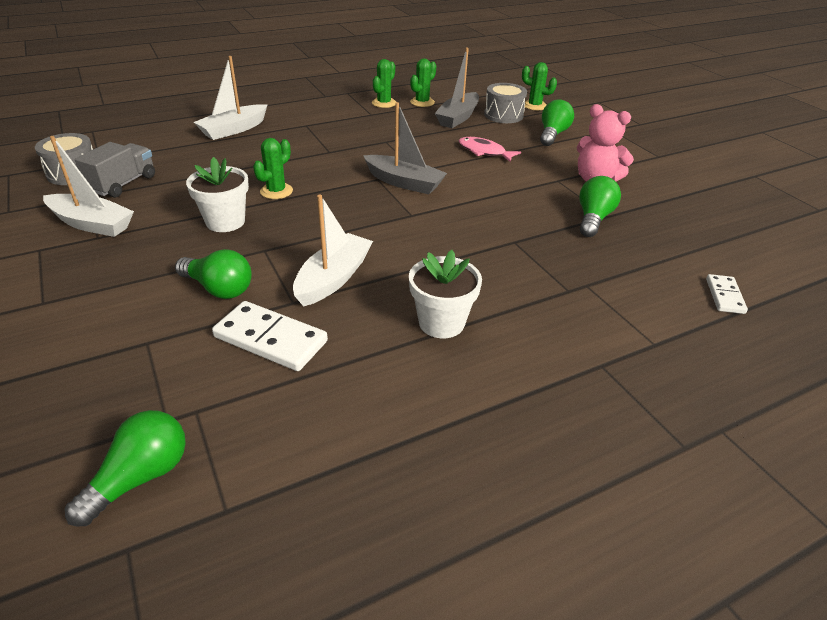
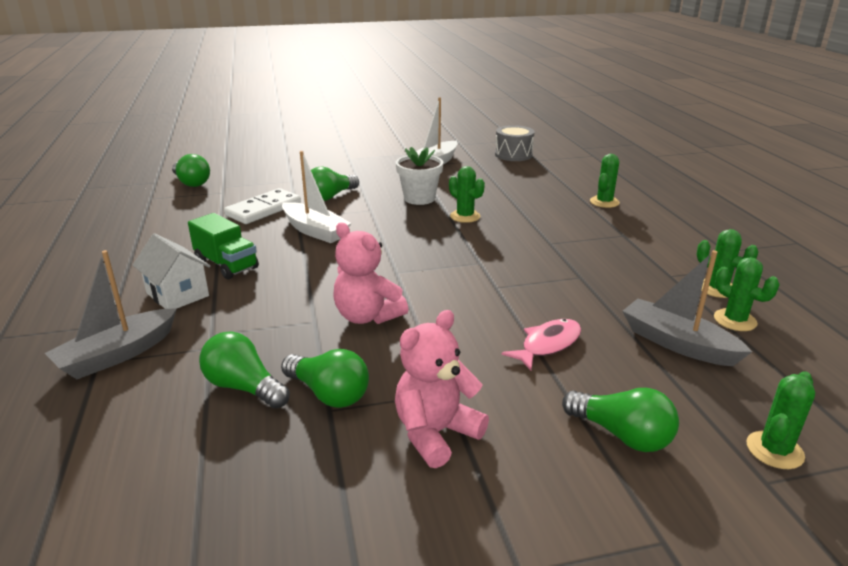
camera: 105 degrees right, 10 degrees down
grey truck [75,142,155,198] -> none
white boat [194,56,268,140] -> green cactus [590,154,620,208]
grey boat [363,102,447,194] -> grey boat moved to [45,250,177,379]
white flower pot [409,250,482,338] -> green truck [188,213,259,279]
grey drum [484,83,527,123] -> none
white domino [706,274,748,314] -> none
none -> white house [133,233,210,309]
none -> green light bulb [199,332,290,409]
none -> pink teddy bear [333,222,408,324]

